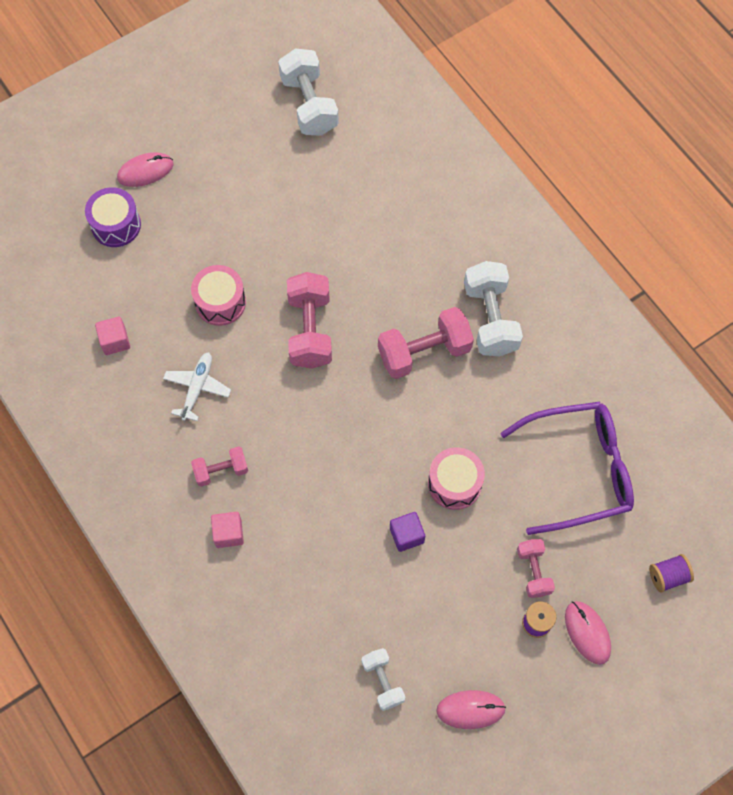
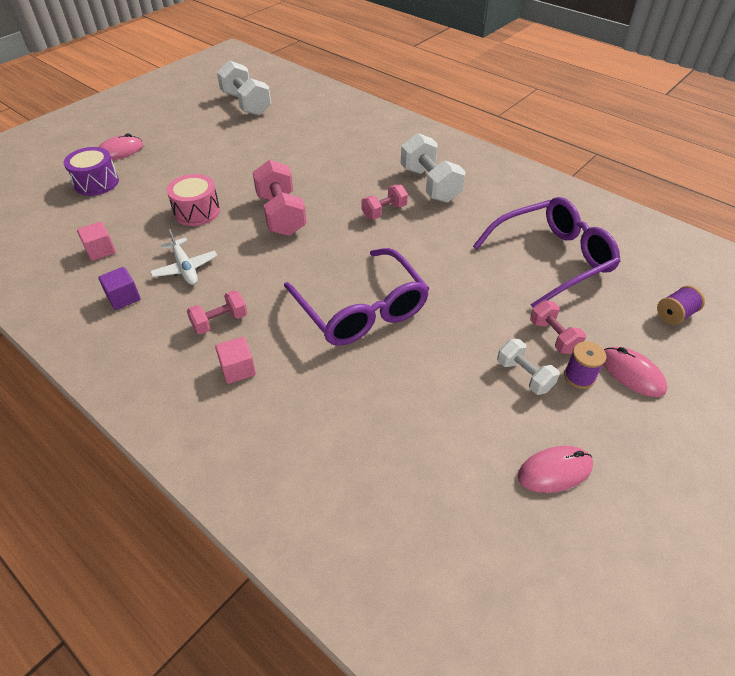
camera: 15 degrees left, 20 degrees down
white plane [163,352,231,421] -> white plane turned 150 degrees clockwise [150,229,217,285]
white dumbbell [361,648,405,711] -> white dumbbell moved to [497,339,560,395]
pink dumbbell [378,307,474,379] -> pink dumbbell [362,185,408,219], size x0.57
purple cube [390,512,425,552] -> purple cube moved to [98,267,141,310]
pink drum [428,447,485,510] -> none
none -> purple glasses [284,248,429,346]

